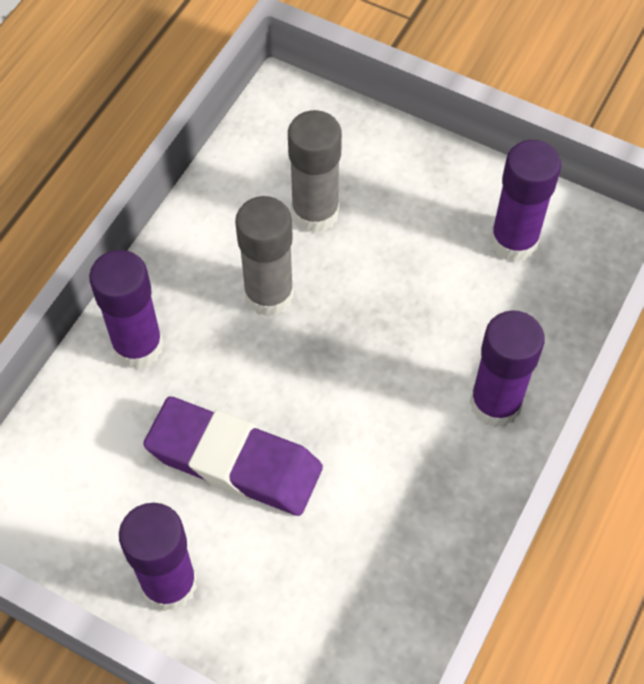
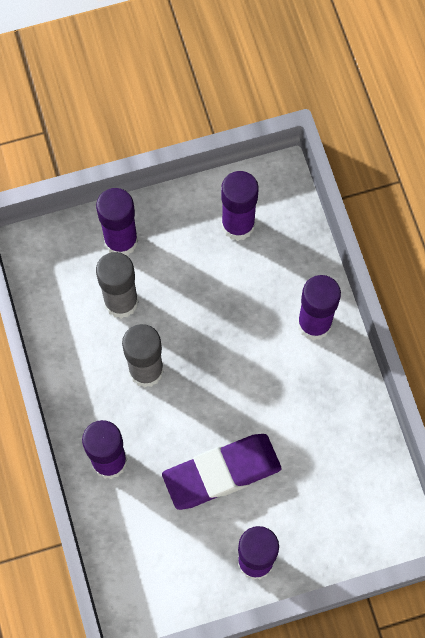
camera: 45 degrees left, 10 degrees up
none -> purple glue stick [96,188,138,256]

